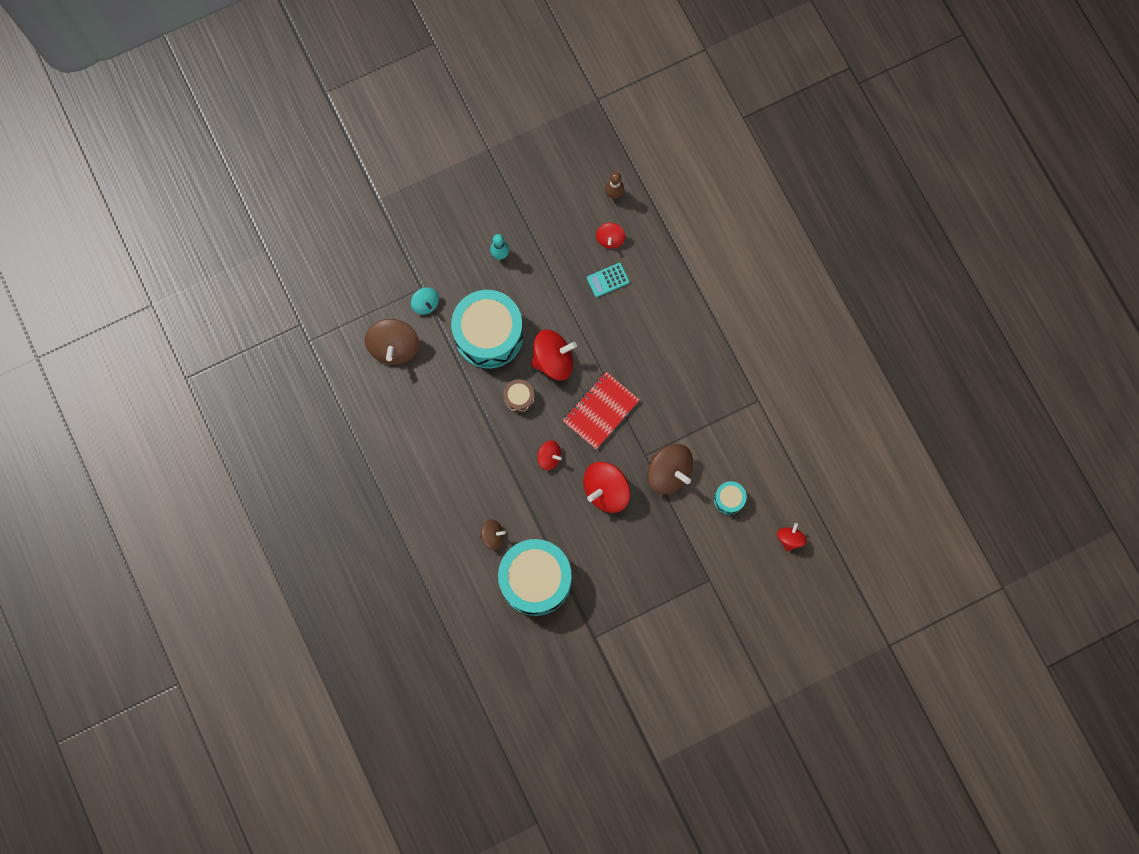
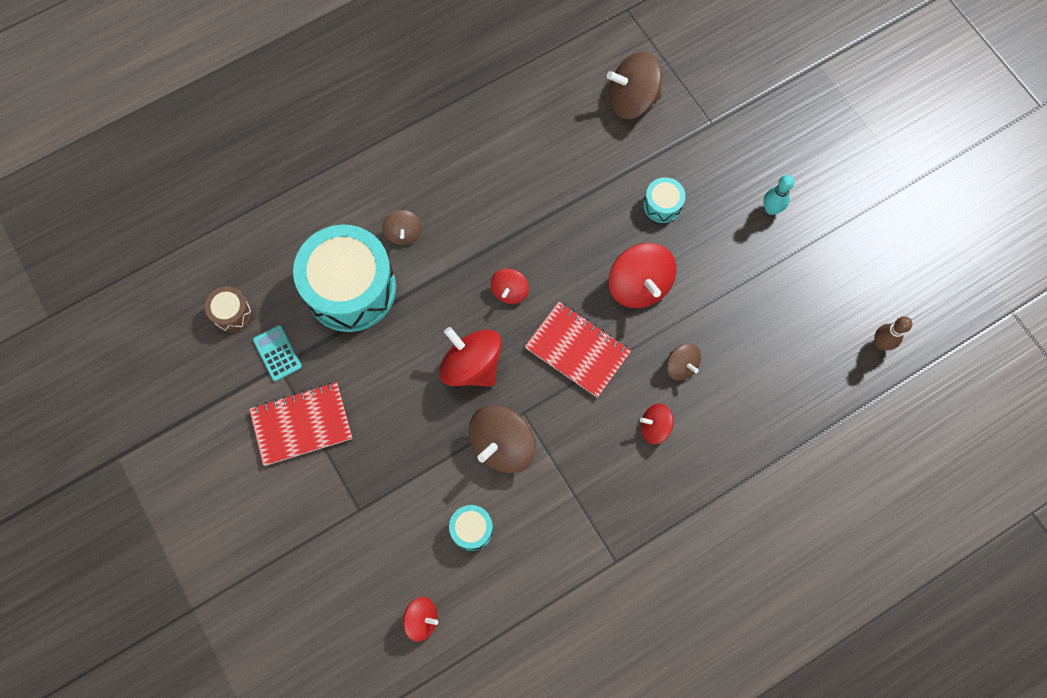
camera: 85 degrees right, 5 degrees down
turquoise spinning top [411,287,439,315] -> none
turquoise drum [451,290,523,368] -> turquoise drum [643,177,686,223], size x0.43
brown drum [503,379,534,413] -> brown drum moved to [205,286,252,332]
turquoise calculator [587,263,629,297] -> turquoise calculator moved to [253,325,302,381]
red spinning top [596,223,625,249] -> red spinning top moved to [640,403,673,444]
none -> red notebook [249,382,353,466]
none -> brown spinning top [667,343,701,381]

